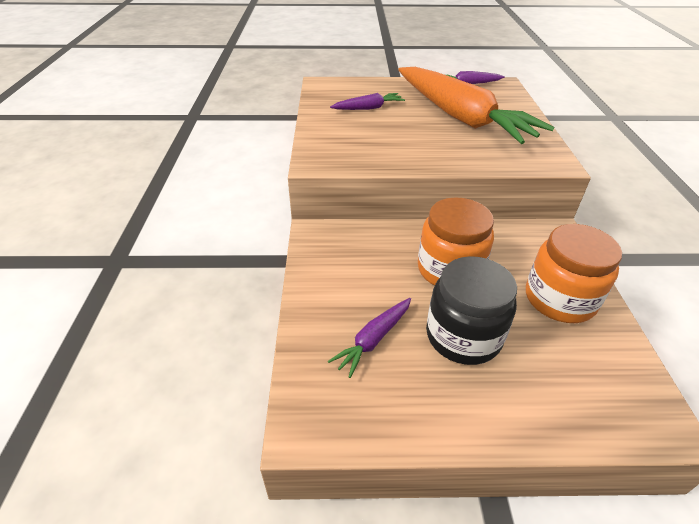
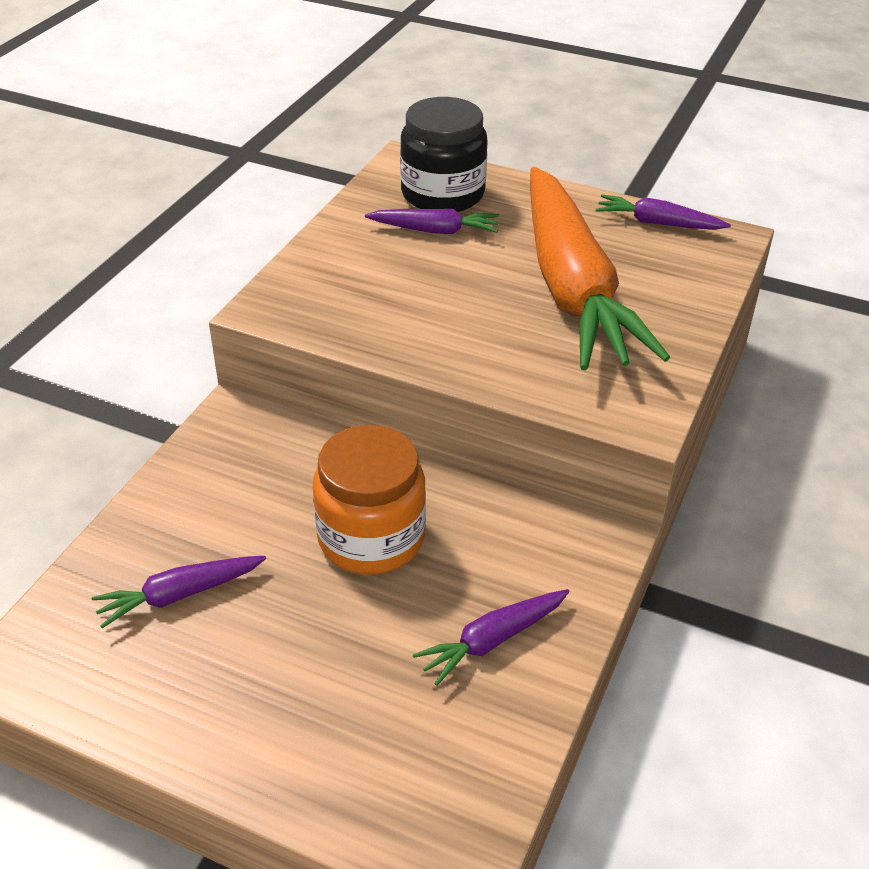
camera: 25 degrees right, 0 degrees up
black jar [426,256,517,365] -> black jar moved to [400,97,488,212]
orange jar [526,224,622,323] -> purple carrot [412,589,570,686]

